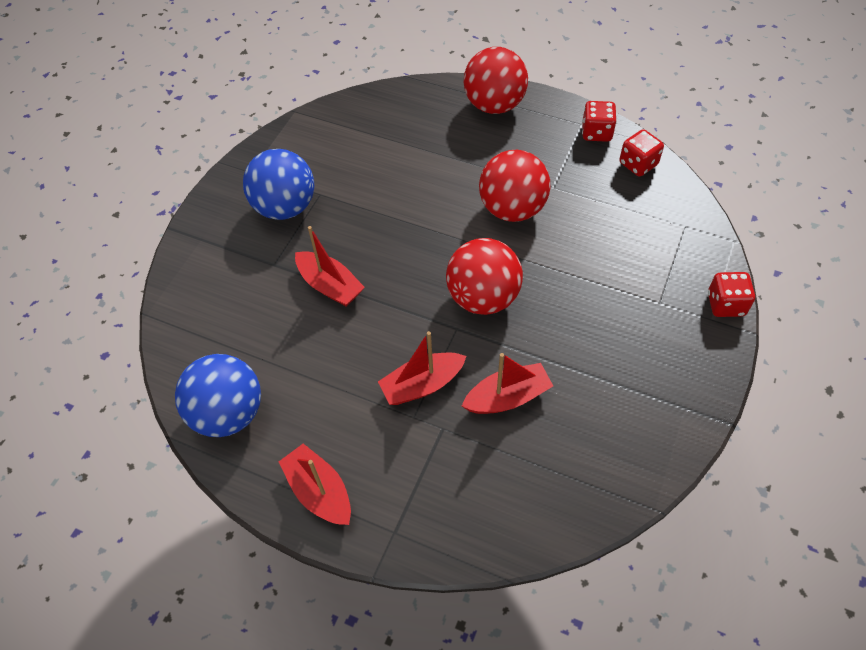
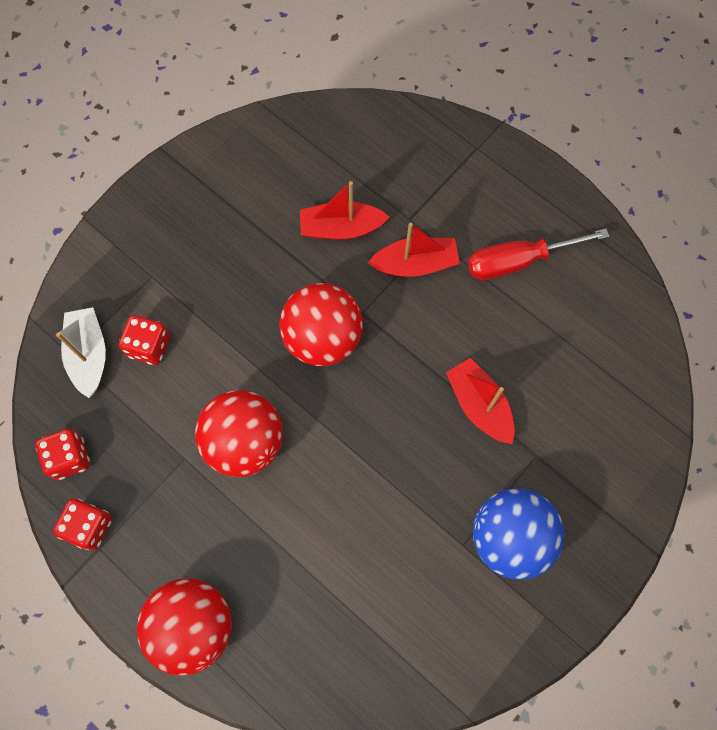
camera: 165 degrees left, 15 degrees up
blue ball [175,354,261,437] -> none
red boat [279,444,351,525] -> none
red dice [708,272,755,317] -> red dice moved to [119,315,170,365]
none -> white boat [56,307,106,398]
none -> red screwdriver [468,228,609,280]

